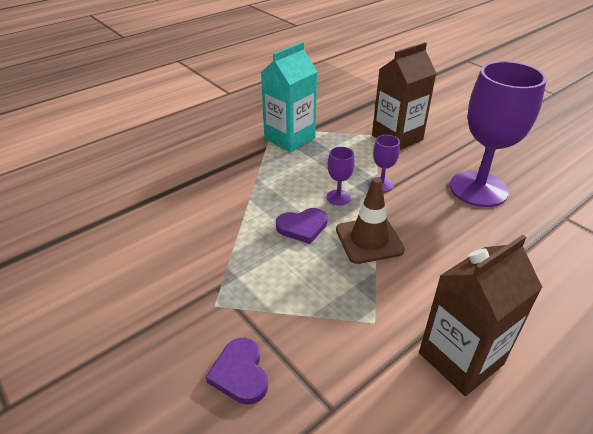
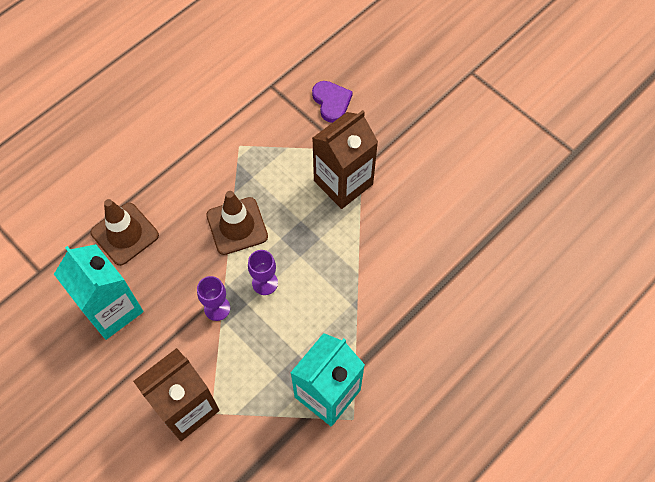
camera: 175 degrees right, 25 degrees up
purple heart [276,208,327,244] -> none
brown carton [419,235,543,396] -> brown carton moved to [312,110,378,209]
purple goblet [450,61,547,207] -> turquoise carton [54,244,143,340]
none -> brown traffic cone [91,199,159,266]

